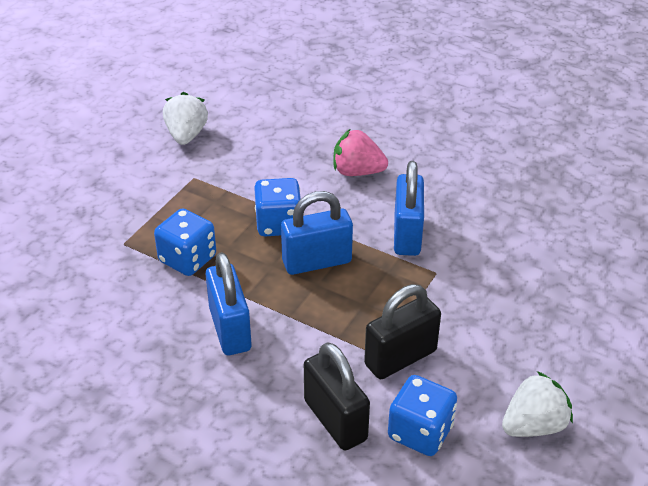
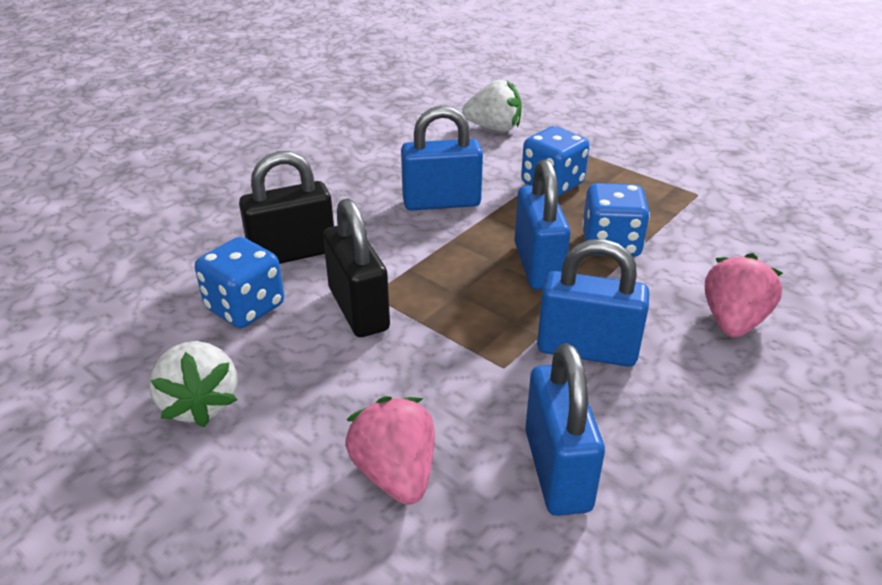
camera: 100 degrees right, 5 degrees down
white strawberry [163,92,208,145] -> white strawberry moved to [462,80,522,132]
none -> pink strawberry [345,396,435,505]
none -> blue padlock [525,343,605,516]

